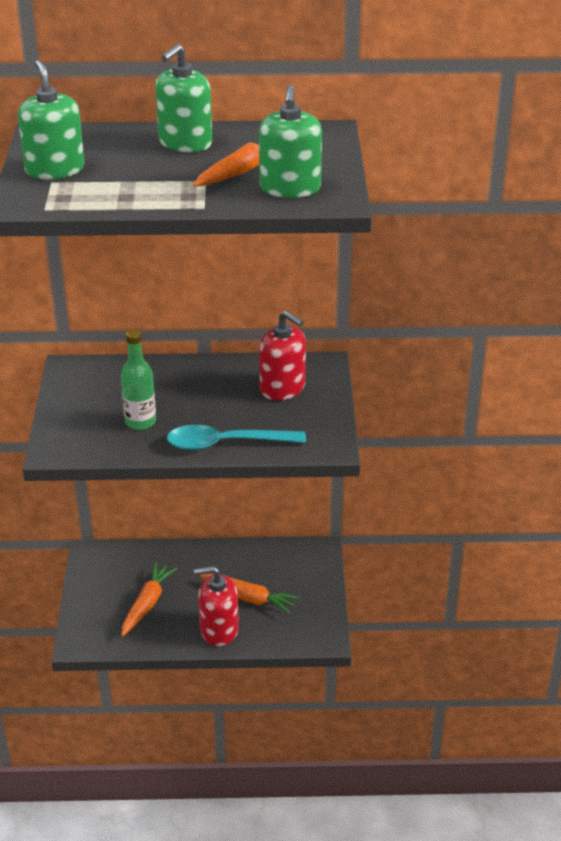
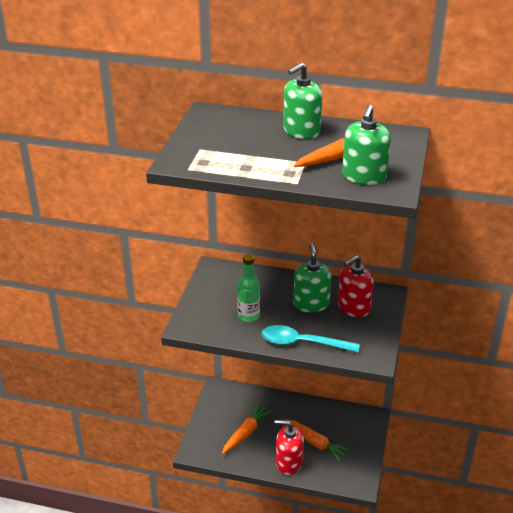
camera: 15 degrees right, 0 degrees up
green soap dispenser [18,60,84,179] -> green soap dispenser moved to [293,243,332,312]
red soap dispenser [259,310,306,400] -> red soap dispenser turned 90 degrees clockwise [338,255,374,317]

